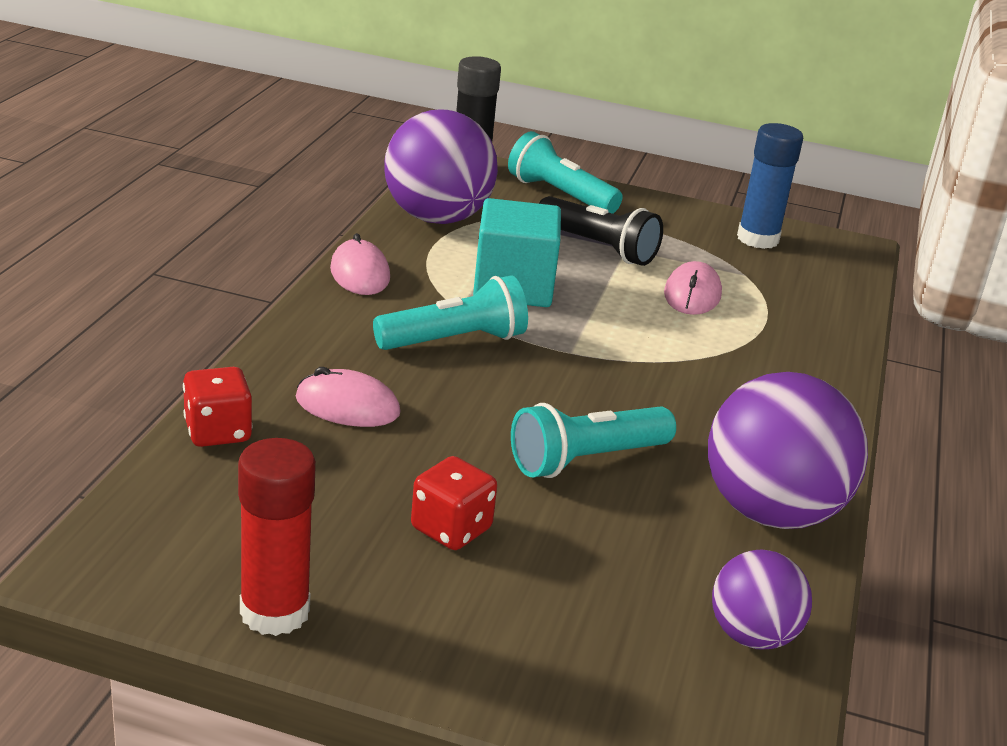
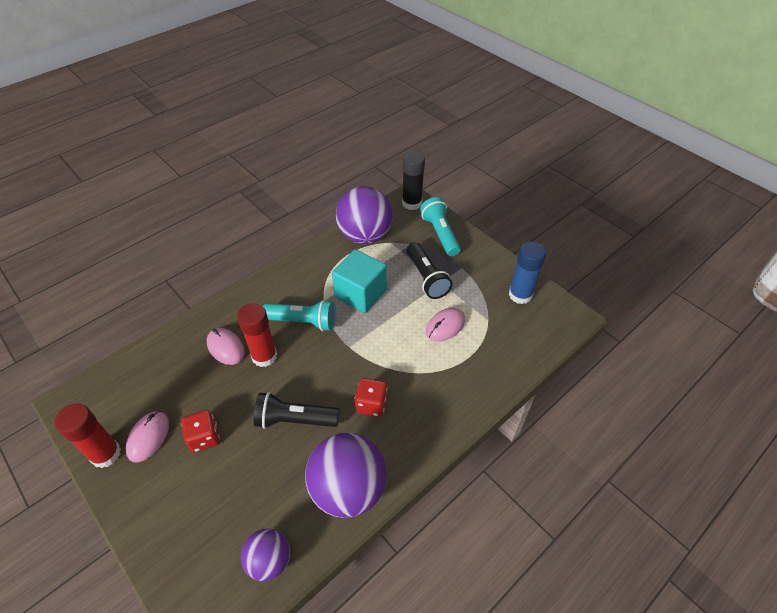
camera: 35 degrees right, 20 degrees up
red dice [183,367,252,447] -> red dice moved to [355,378,387,417]
pink mouse [330,233,390,295] -> pink mouse moved to [126,411,169,463]
turquoise flashlight [511,403,676,478] -> black flashlight [254,392,340,429]
none -> red glue stick [237,303,277,367]

